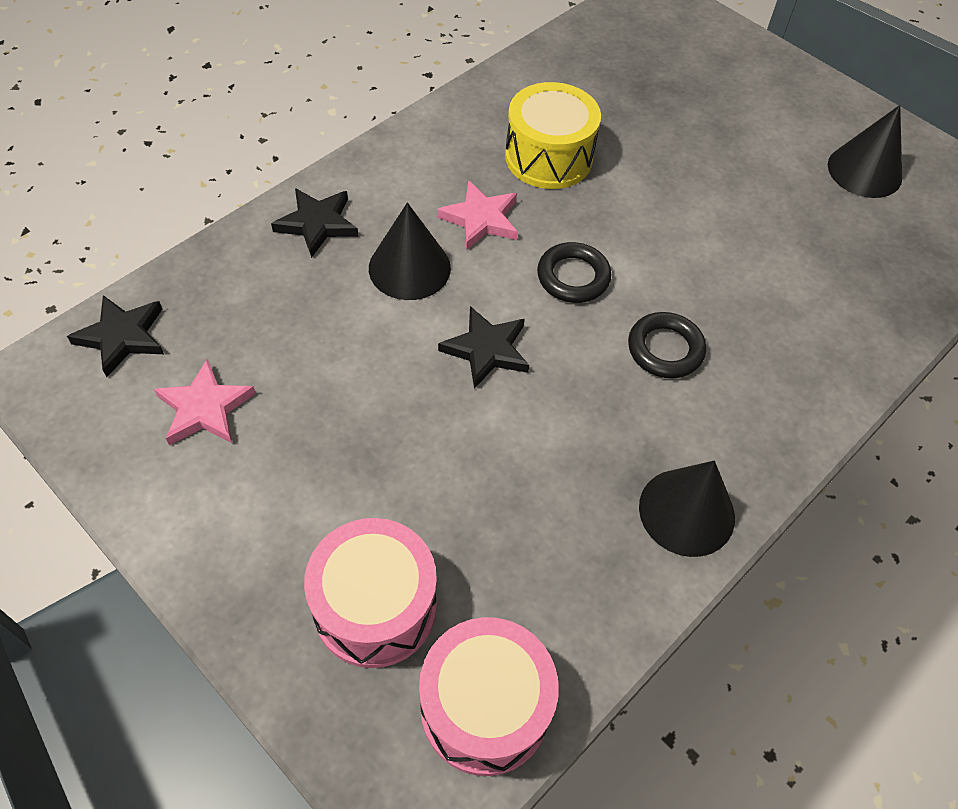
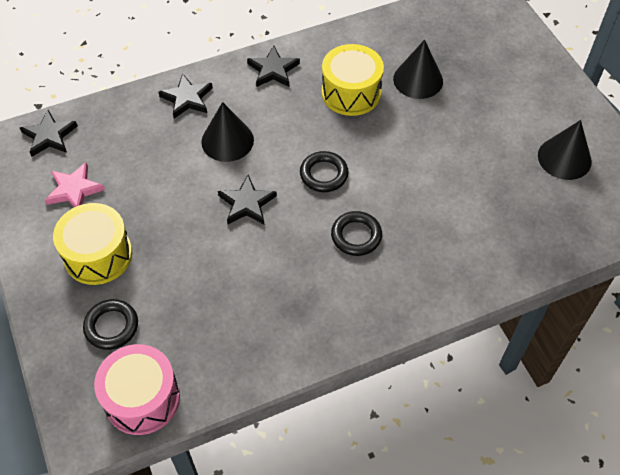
camera: 25 degrees right, 0 degrees up
pink drum [304,518,437,668] -> black ring [83,299,138,350]
pink star [437,180,518,250] -> none
black cone [639,461,735,557] -> black cone moved to [393,40,443,99]
none -> yellow drum [53,203,132,285]
none -> black star [247,46,300,87]

